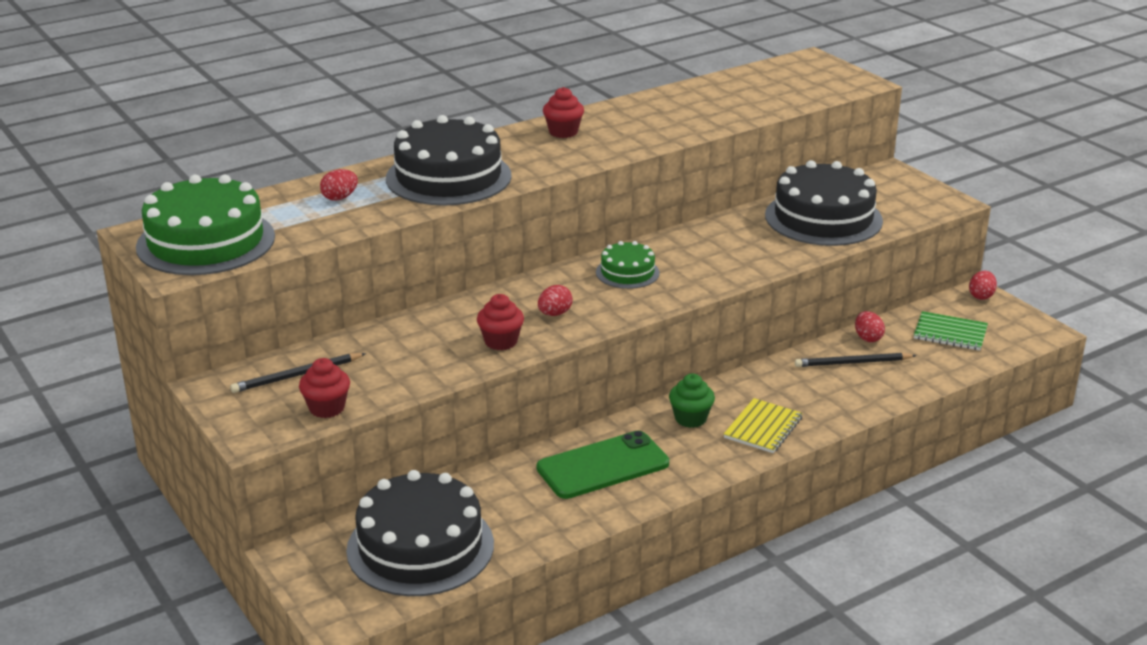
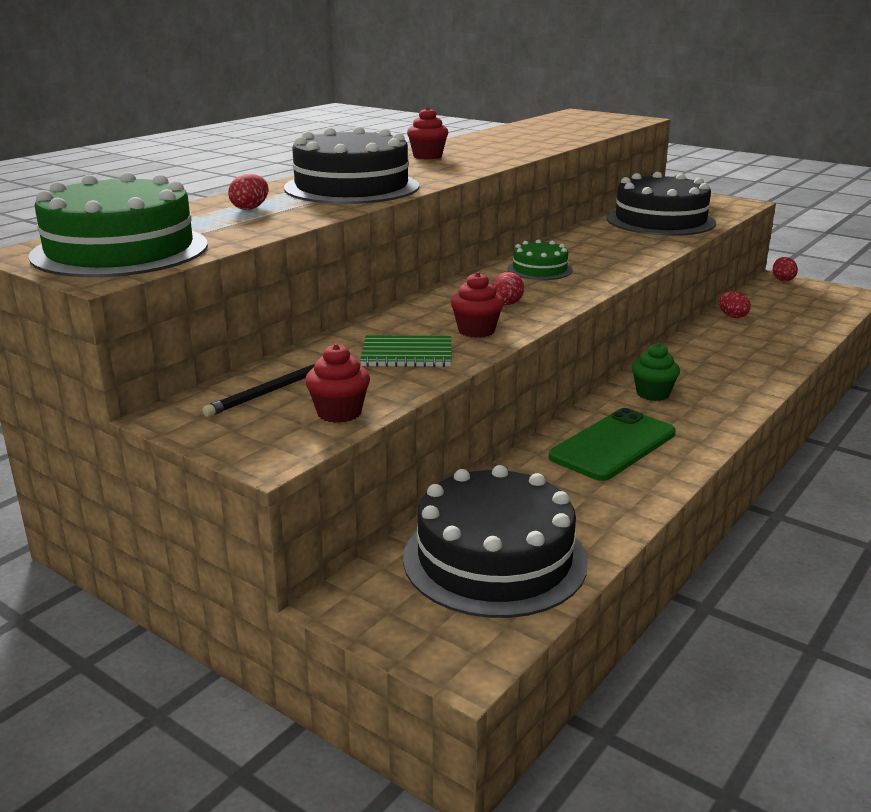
camera: 20 degrees left, 5 degrees down
yellow notebook [724,398,803,453] -> none
black pencil [795,353,917,367] -> none
green notebook [914,311,988,351] -> green notebook moved to [360,335,451,367]

